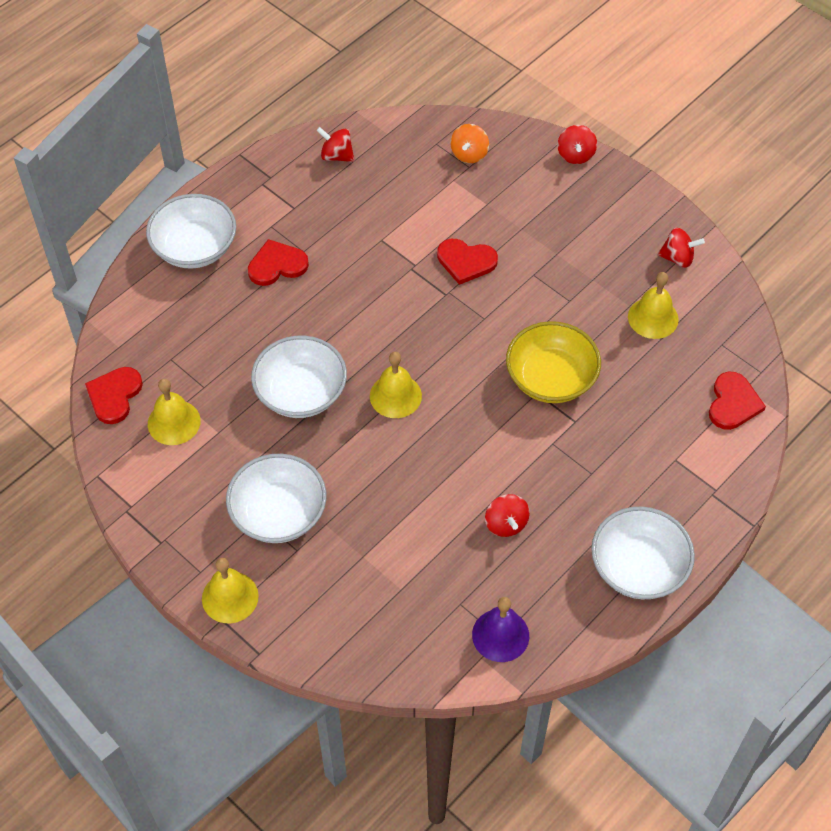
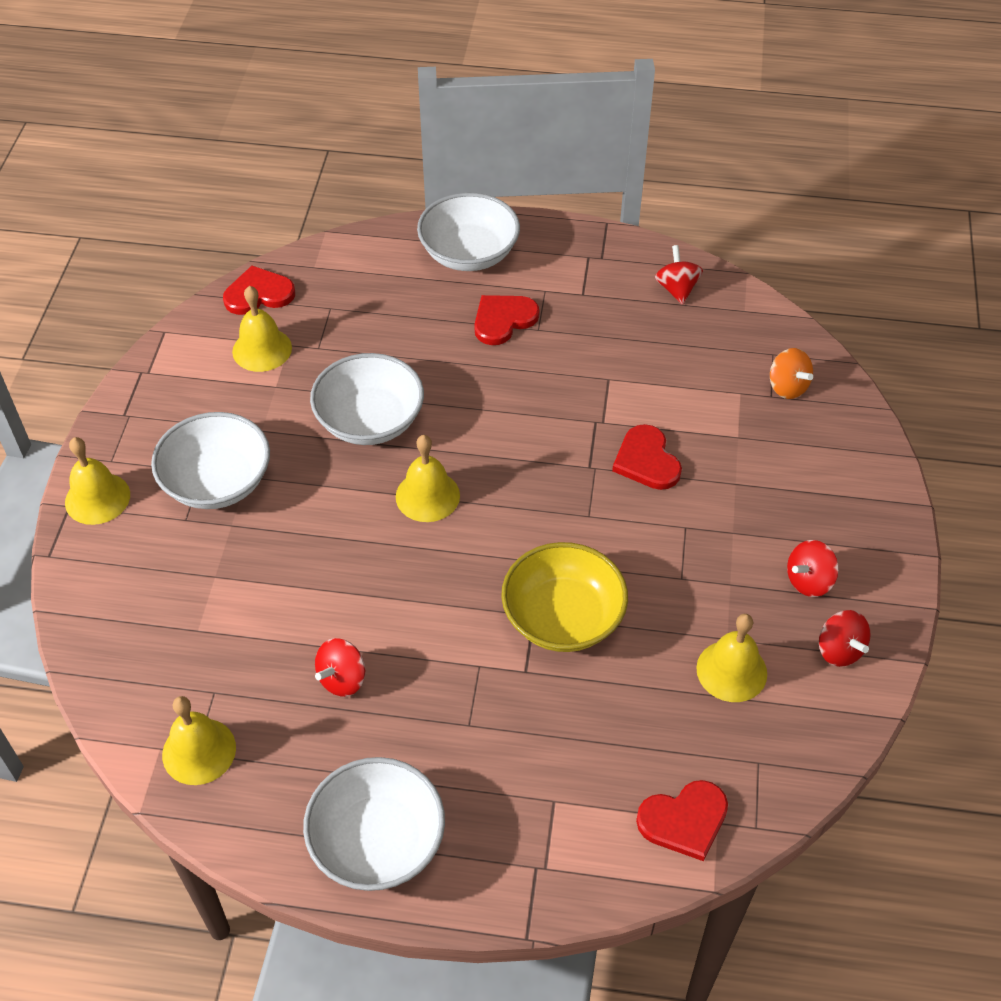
camera: 55 degrees right, 5 degrees down
red heart [248,239,309,286] -> red heart turned 75 degrees counterclockwise [474,295,539,345]
orange spinning top [450,124,489,163] -> orange spinning top turned 105 degrees counterclockwise [770,348,813,399]
purple bell [472,597,529,662] -> yellow bell [162,696,236,785]
red spinning top [557,125,597,164] -> red spinning top moved to [787,540,839,597]

